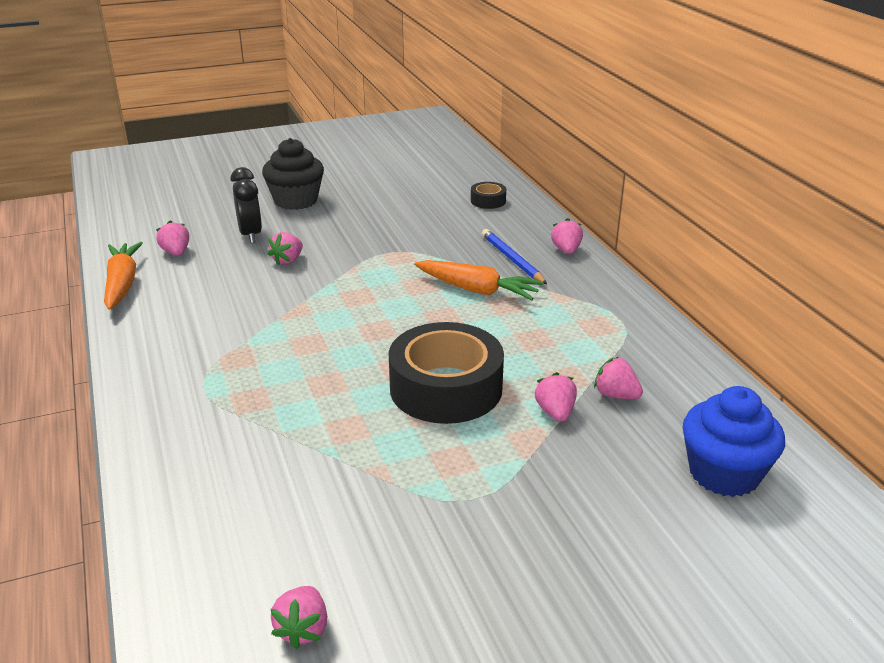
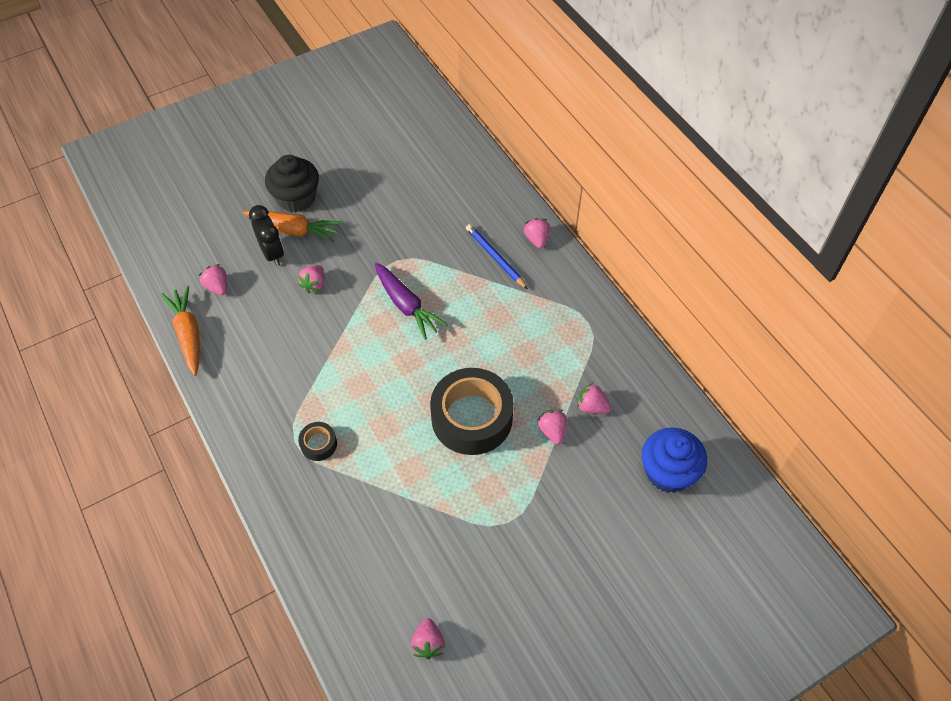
camera: 10 degrees left, 25 degrees up
orange carrot [414,260,544,300] -> orange carrot moved to [243,210,341,242]
black tape [471,182,506,209] -> black tape moved to [298,422,337,461]
none -> purple carrot [375,263,448,340]

